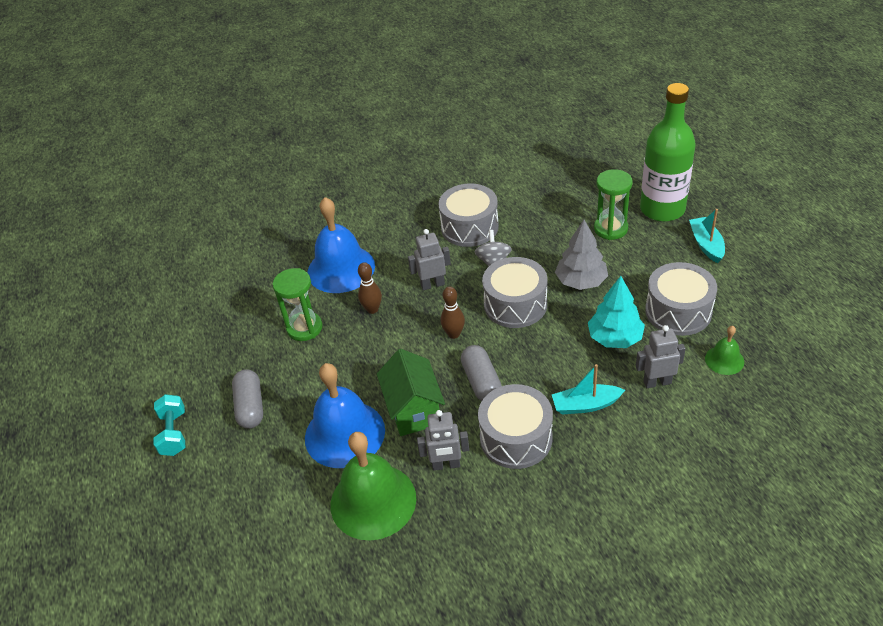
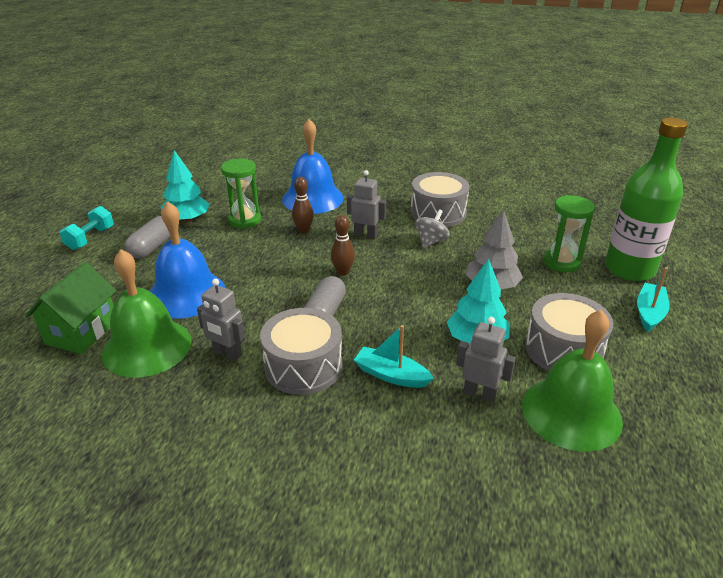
camera: 30 degrees right, 10 degrees down
green house [377,349,445,436] -> green house moved to [25,262,117,354]
grey drum [482,257,548,328] -> none
green bell [705,326,744,375] -> green bell [522,310,623,452], size x2.08
none -> turquoise tree [161,150,210,222]

